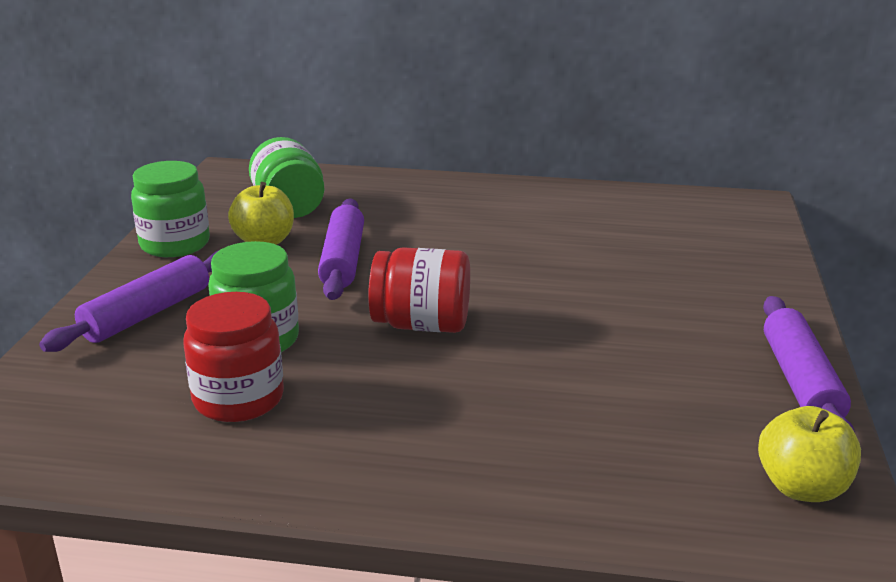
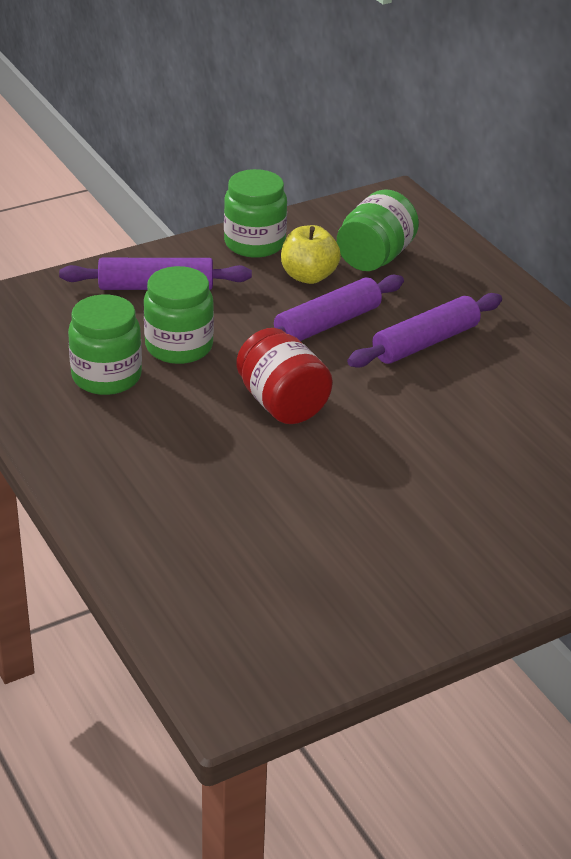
camera: 50 degrees right, 10 degrees up
red jar [183,292,284,422] -> green jar [68,294,142,395]
yellow apple [758,406,861,502] -> none
purple rolling pin [763,296,855,432] -> purple rolling pin moved to [347,293,502,368]

